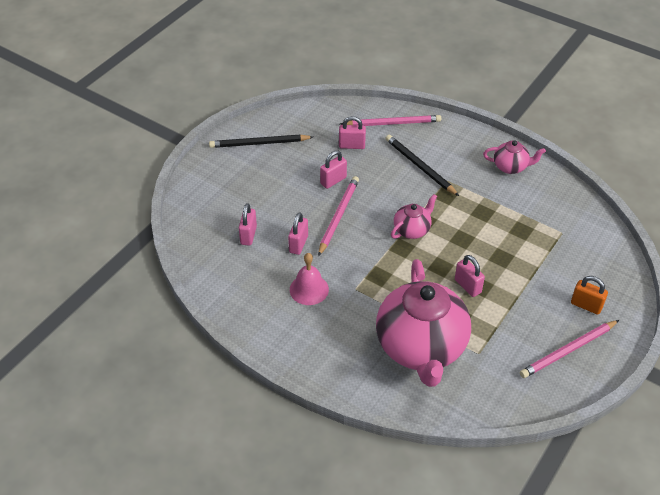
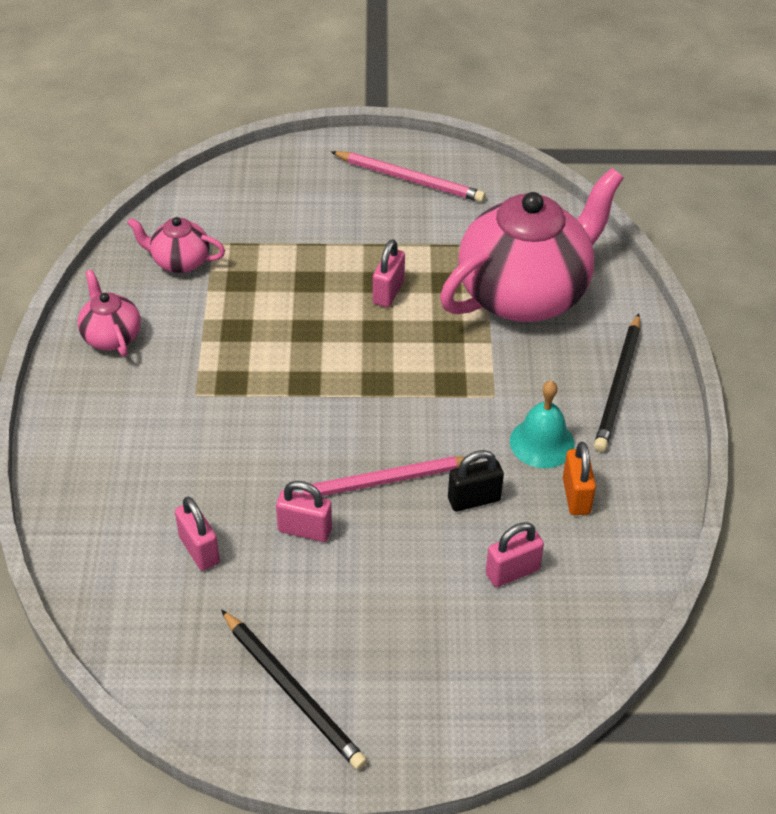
camera: 125 degrees left, 0 degrees up
pink padlock [288,212,308,255] -> black padlock [448,450,504,511]
pink bell [290,253,329,305] -> turquoise bell [510,381,575,468]
pink pencil [340,115,441,126] -> none
black pencil [385,135,459,196] -> black pencil moved to [594,313,640,452]
pink teapot [391,194,437,239] -> pink teapot moved to [127,217,225,273]
orange padlock [571,276,608,315] -> orange padlock moved to [563,442,596,515]

